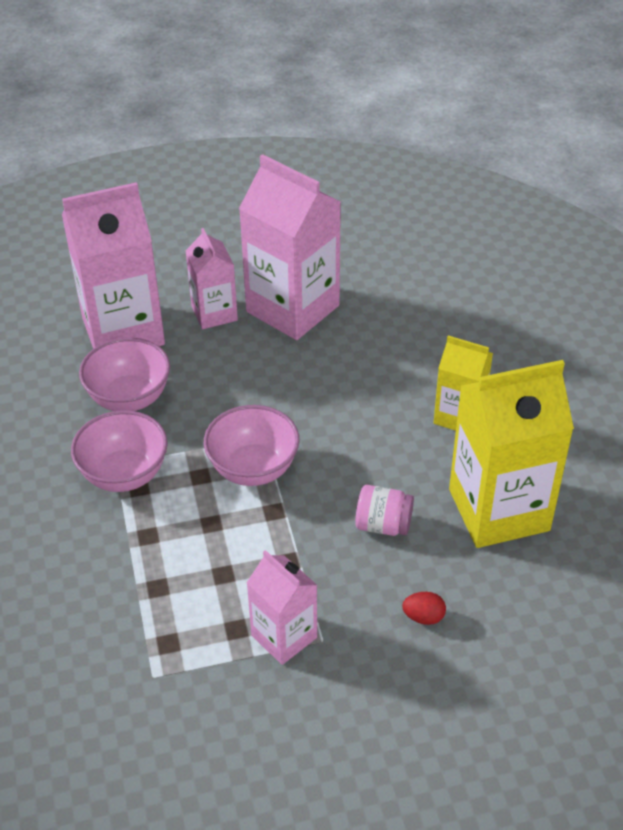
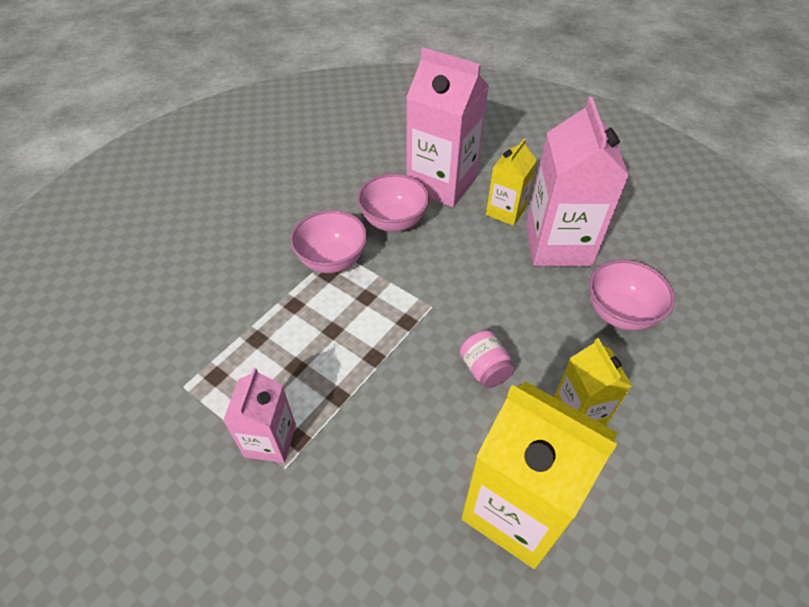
camera: 50 degrees right, 5 degrees up
pink carton [186,228,238,329] -> yellow carton [486,138,537,226]
pink bowl [204,405,300,486] -> pink bowl moved to [589,260,675,331]
pink jar [355,485,414,536] -> pink jar moved to [460,331,515,388]
red egg [402,592,446,625] -> none

